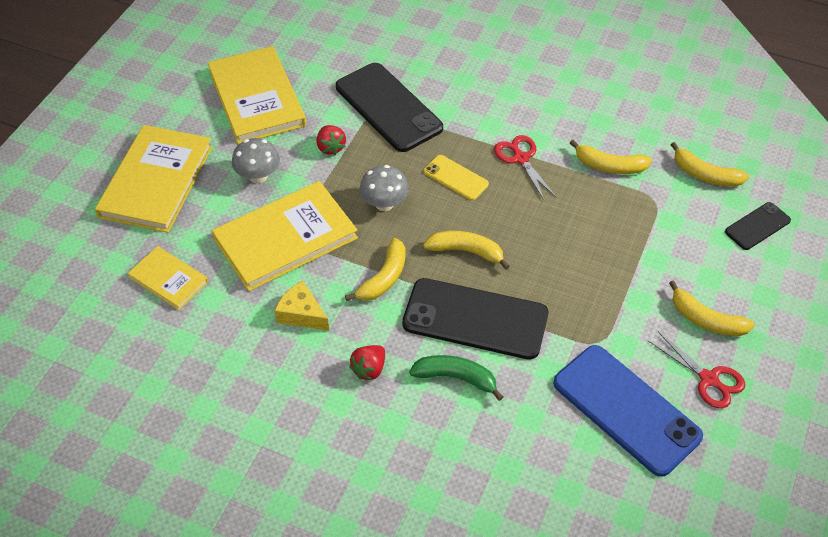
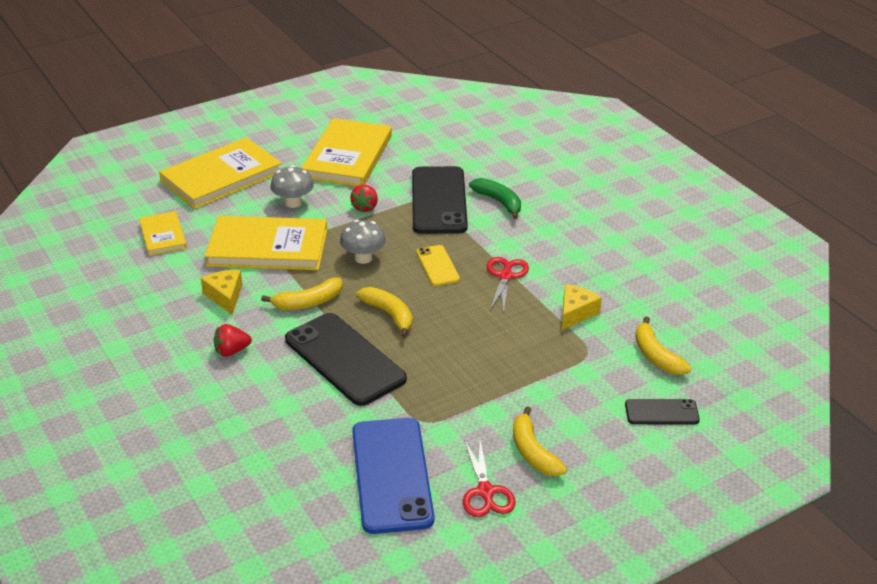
camera: 35 degrees right, 15 degrees down
green banana [409,355,503,401] -> green banana moved to [469,178,521,219]
yellow banana [570,140,652,174] -> yellow cheese [562,284,602,330]

